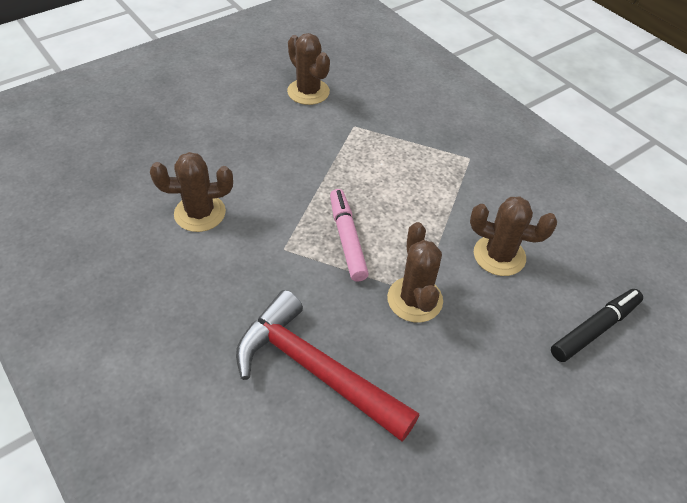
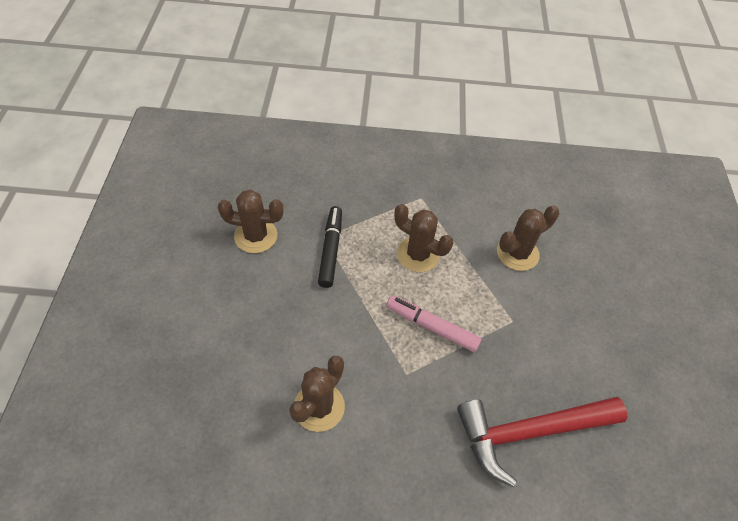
camera: 50 degrees left, 5 degrees up
brown cactus [387,222,443,323] -> brown cactus moved to [394,204,454,272]
black marker [551,289,643,362] -> black marker moved to [318,206,342,288]

